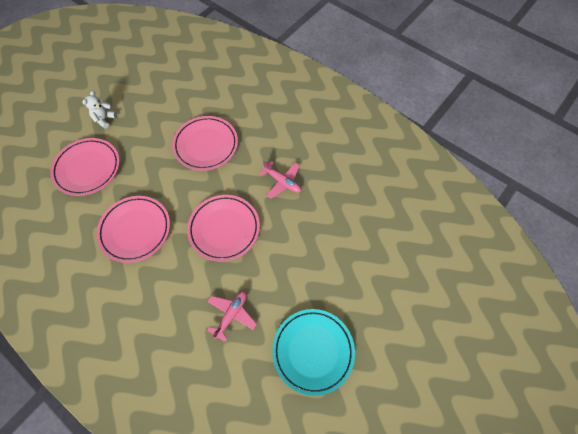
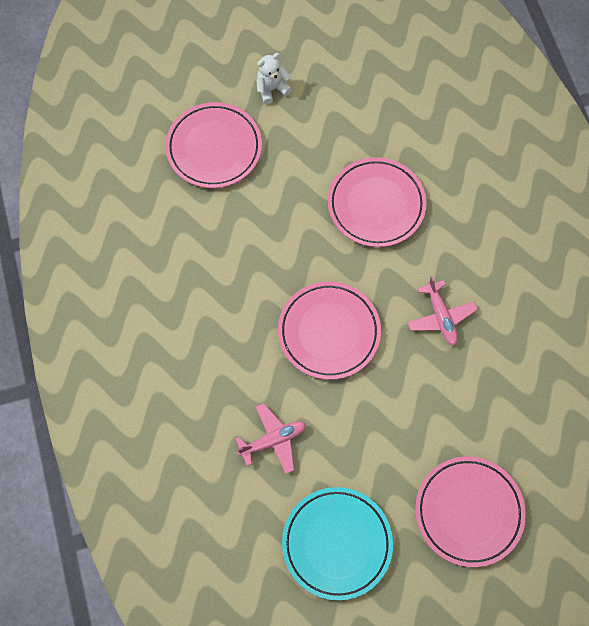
camera: 35 degrees right, 5 degrees up
pink plate [96,196,170,263] -> pink plate moved to [415,456,526,567]

